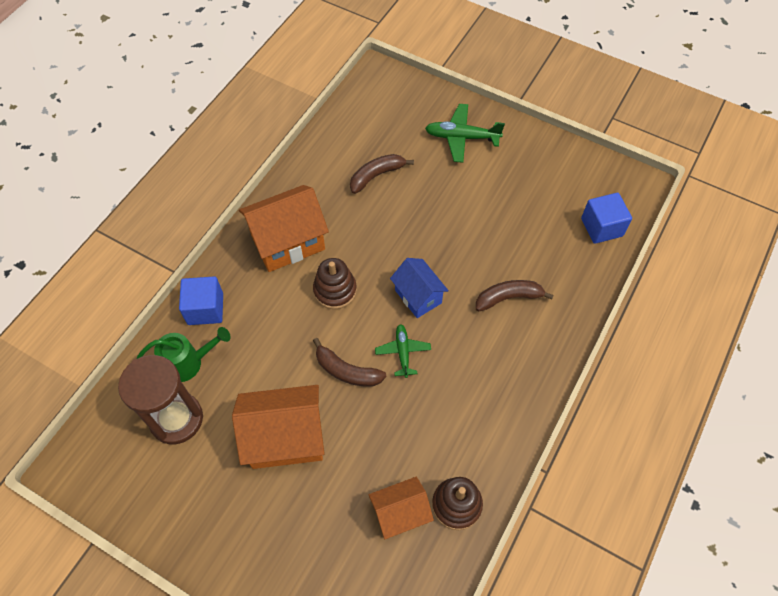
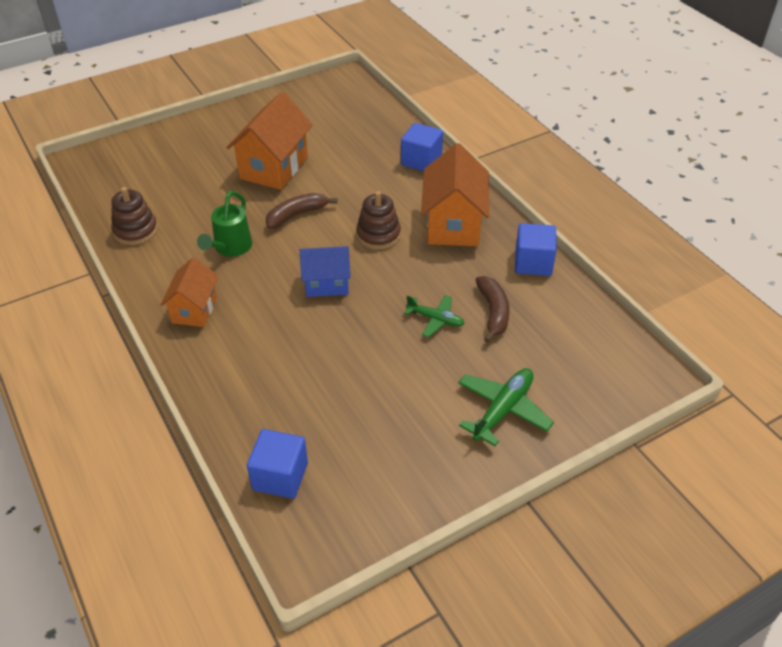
camera: 120 degrees right, 15 degrees down
brown hourglass [118,355,203,444] -> none
green watering can [137,327,231,382] -> green watering can moved to [197,191,252,257]
orange house [369,477,434,539] -> orange house moved to [161,257,219,327]
green plane [375,324,431,378] -> green plane moved to [404,295,465,337]
brown banana [476,280,554,312] -> none
none -> blue cube [515,223,557,276]

